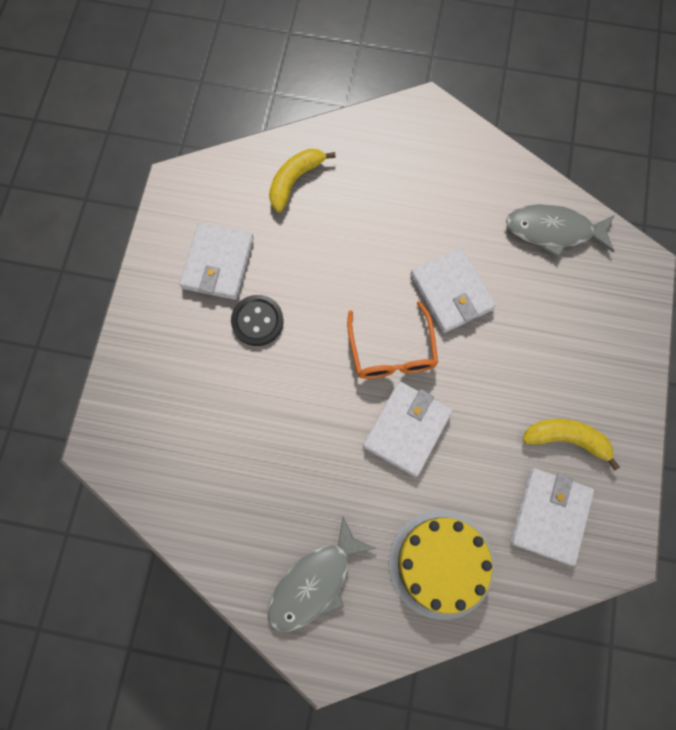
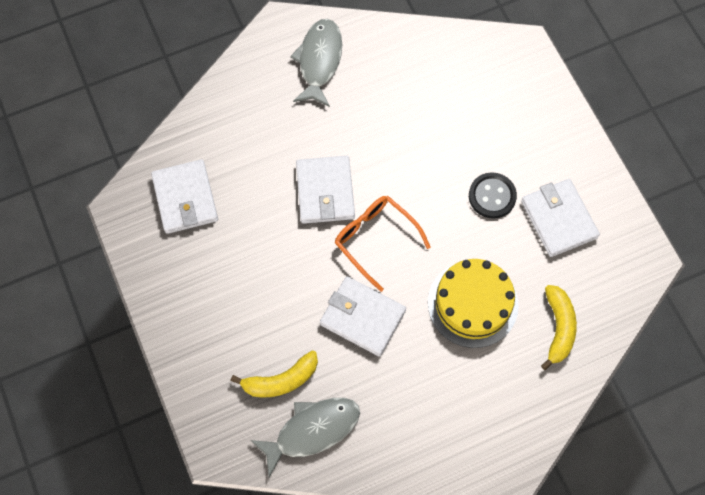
camera: 145 degrees right, 5 degrees down
yellow cake [389,510,494,620] -> yellow cake moved to [428,259,519,348]
yellow banana [523,419,620,471] -> yellow banana moved to [230,351,318,398]

